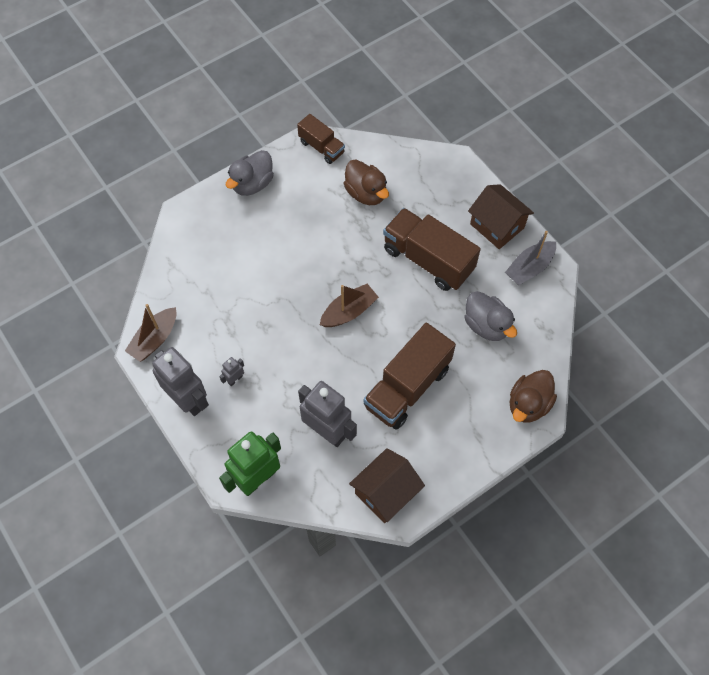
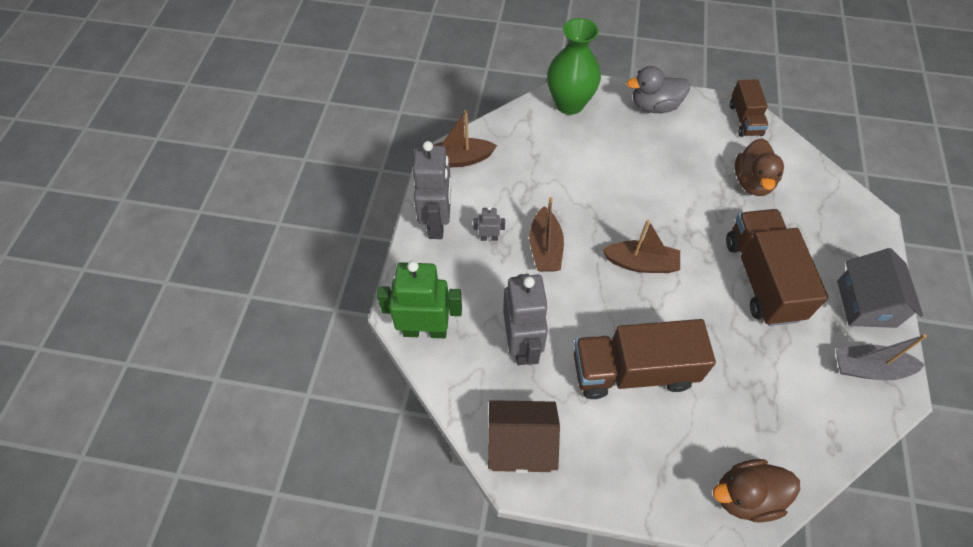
camera: 45 degrees right, 5 degrees down
grey duck [465,291,517,341] -> none
brown house [468,184,534,249] -> grey house [837,248,923,328]
none -> brown boat [529,197,564,272]
none -> green vase [547,18,601,115]

